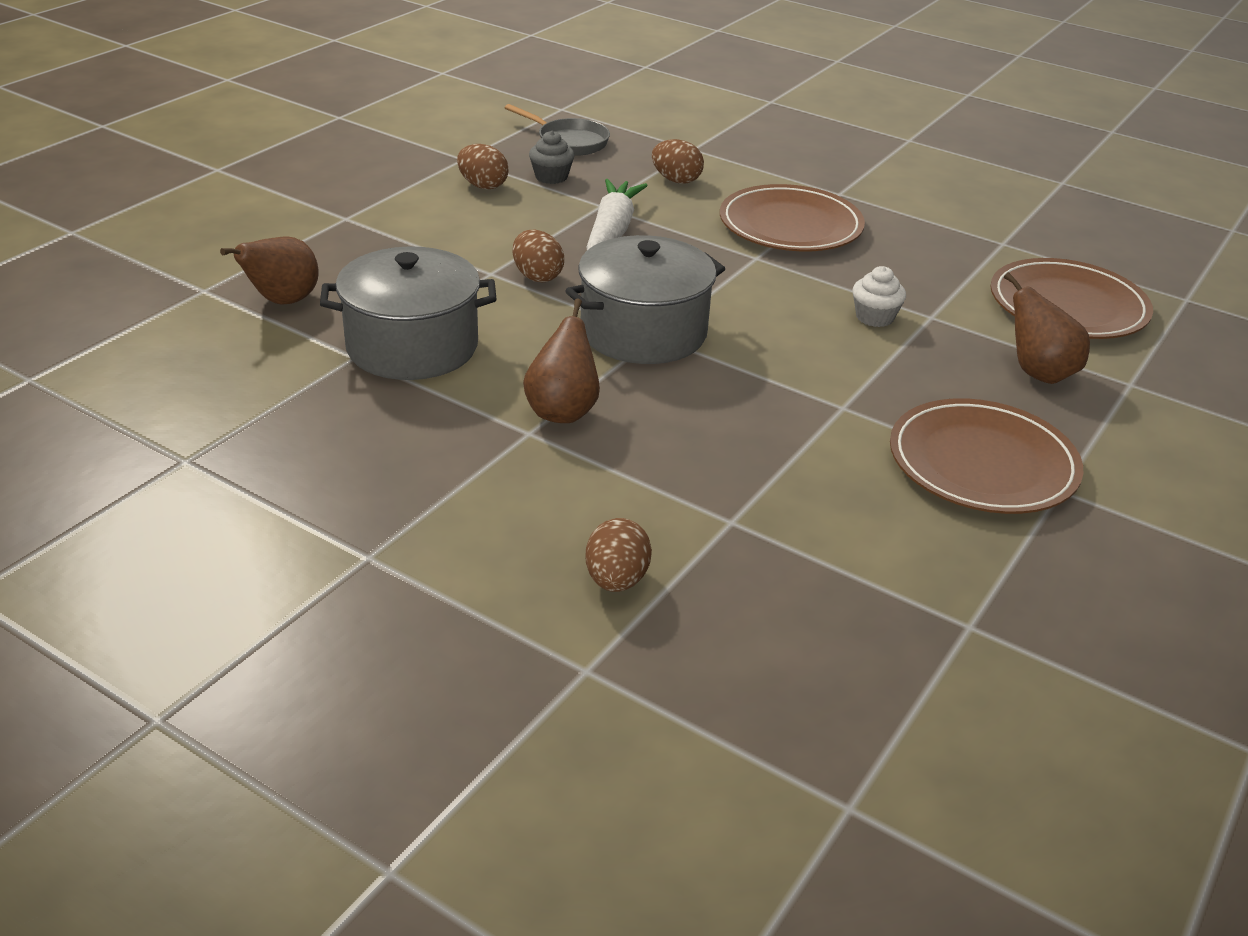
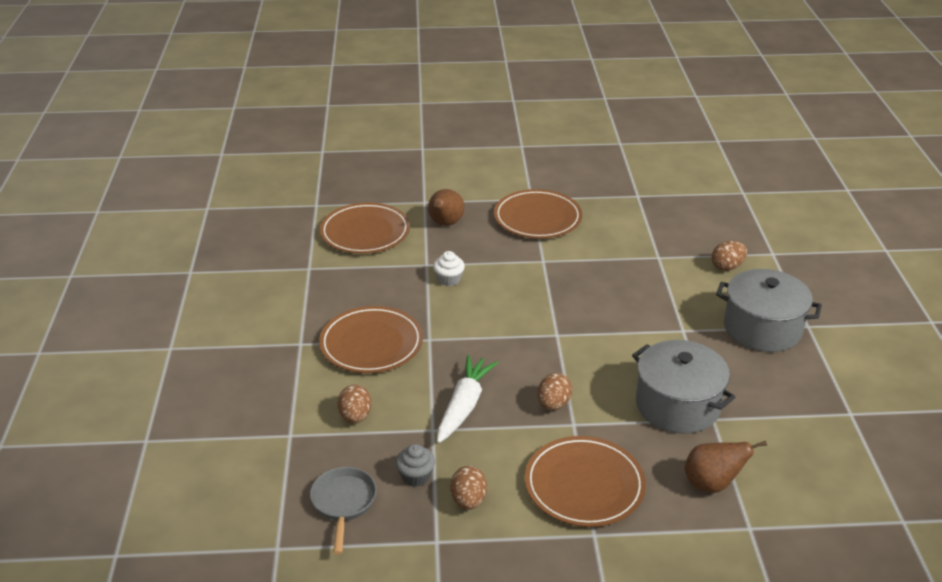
camera: 125 degrees left, 0 degrees up
brown pear [523,298,600,423] -> none
grey pot [565,235,725,364] -> grey pot moved to [716,269,822,352]
white carrot [586,179,648,250] -> white carrot turned 135 degrees clockwise [437,355,498,443]
none -> brown plate [525,436,646,527]

